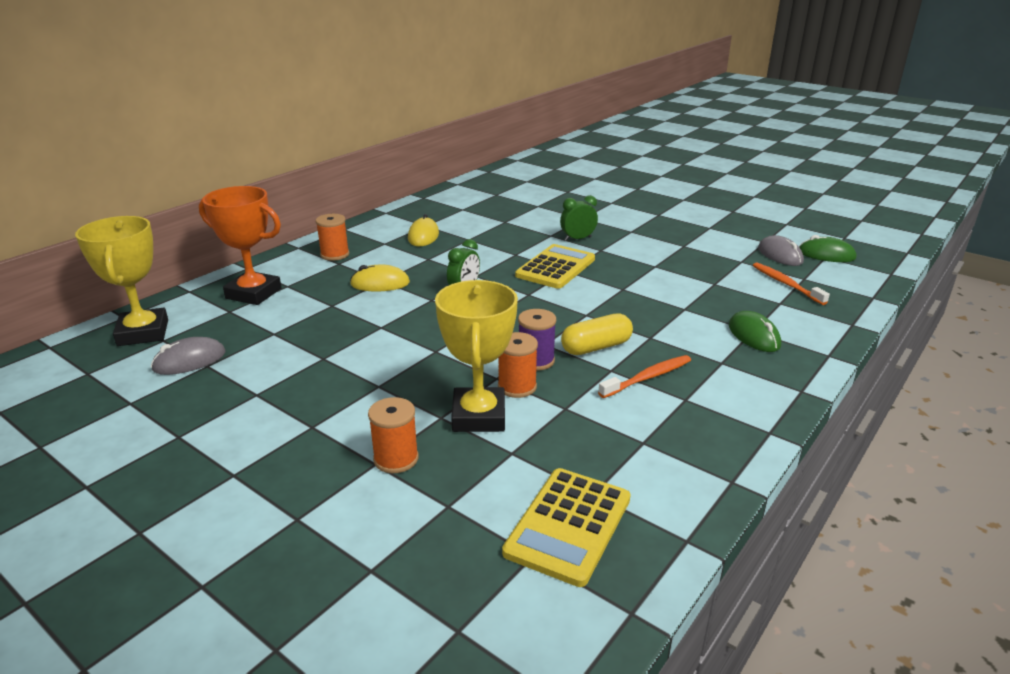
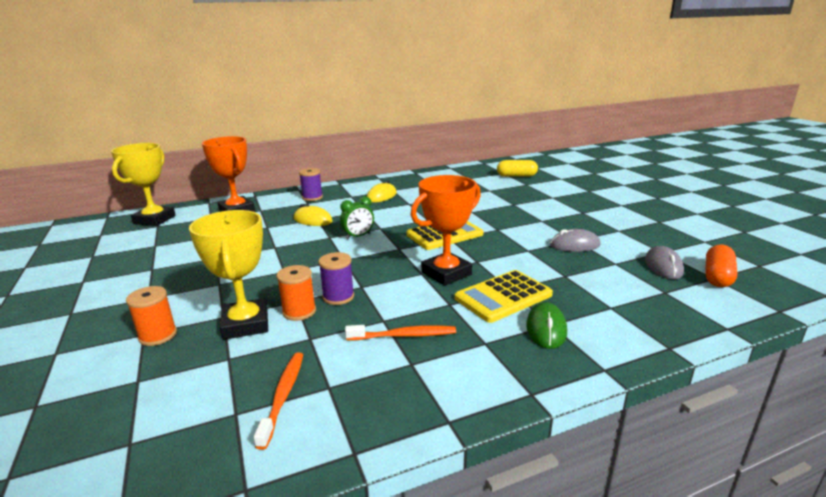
camera: 30 degrees right, 5 degrees down
grey mouse [151,337,226,375] -> grey mouse moved to [550,229,601,252]
orange spool [316,214,349,261] -> purple spool [299,168,323,201]
yellow trophy [435,280,518,432] -> yellow trophy turned 45 degrees counterclockwise [189,210,268,340]
yellow calculator [502,468,631,587] -> yellow calculator moved to [455,270,553,323]
green clock [560,195,598,241] -> none
yellow capsule [561,313,633,355] -> yellow capsule moved to [497,160,538,177]
orange toothbrush [753,262,830,305] -> orange toothbrush moved to [254,352,303,450]
green mouse [799,235,857,262] -> orange capsule [705,244,737,287]
none -> orange trophy [411,175,481,286]

